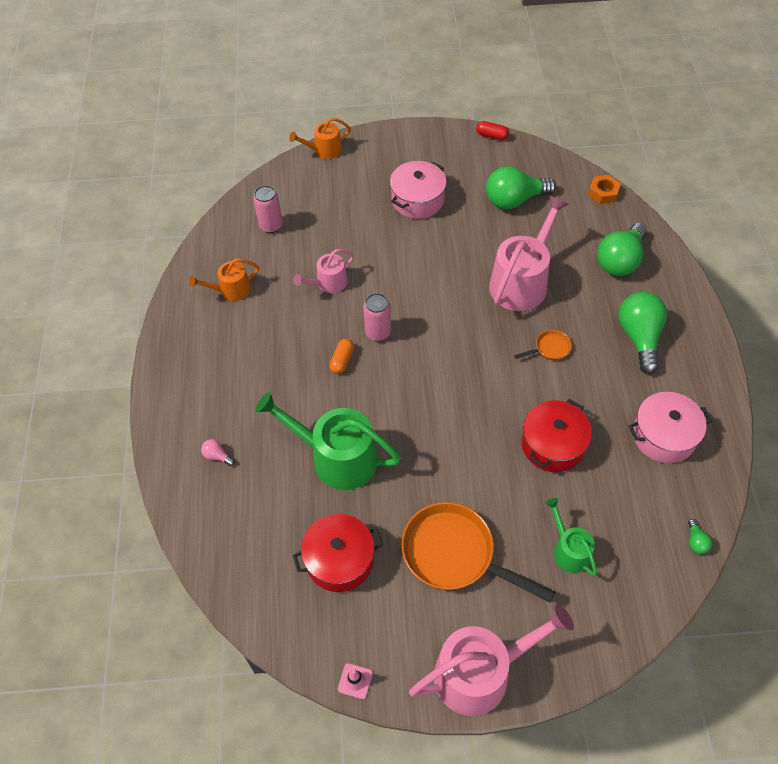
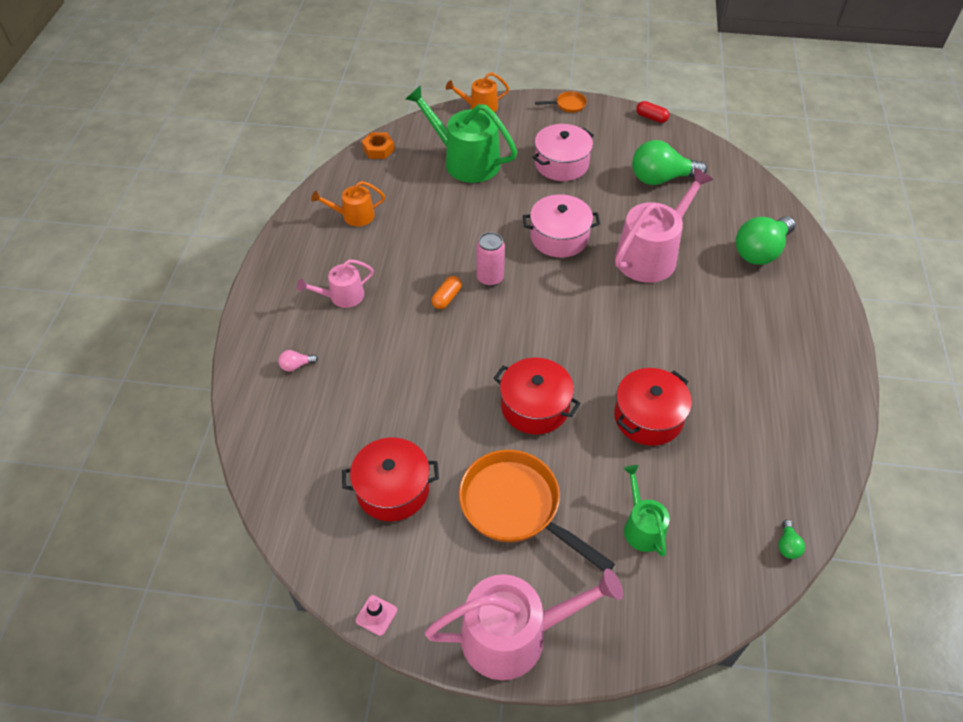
camera: 10 degrees right, 5 degrees down
pink light bulb [201,439,235,466] -> pink light bulb turned 60 degrees counterclockwise [278,350,318,372]
pink can [253,185,283,233] -> none
green watering can [255,392,401,490] -> green watering can moved to [406,85,517,183]
pink watering can [293,249,354,293] -> pink watering can moved to [297,259,374,308]
orange pan [514,330,572,360] -> orange pan moved to [535,91,587,113]
orange nut [588,175,621,204] -> orange nut moved to [362,132,395,159]
green light bulb [618,292,667,374] -> none
pink pot [629,392,712,463] -> pink pot moved to [523,194,600,258]
none -> red pot [494,358,581,435]

